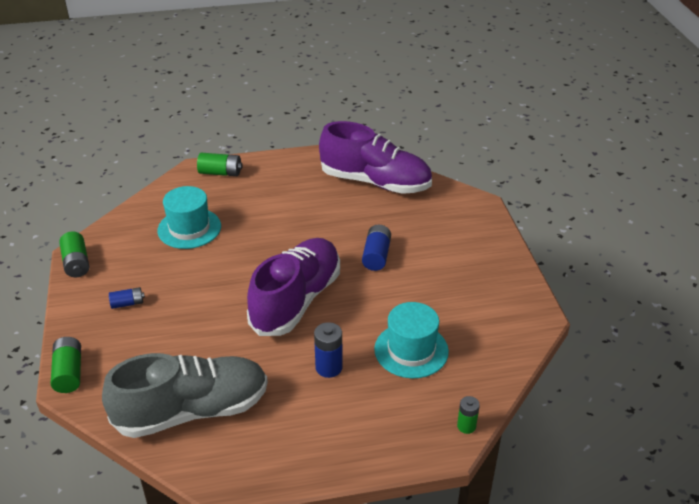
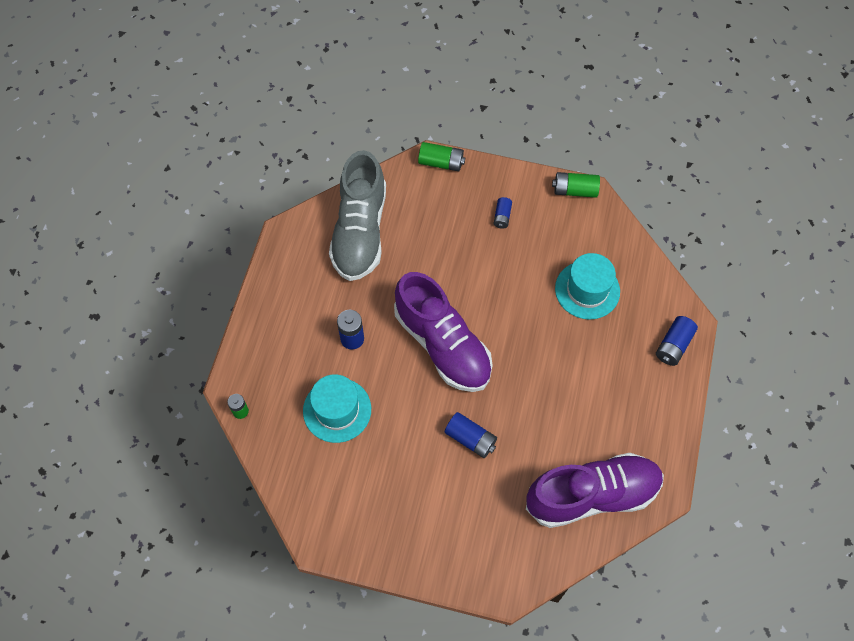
camera: 115 degrees right, 25 degrees up
green battery [197,153,243,176] -> blue battery [656,316,698,366]
purple shoe [319,121,432,194] -> purple shoe turned 150 degrees counterclockwise [526,453,664,528]

